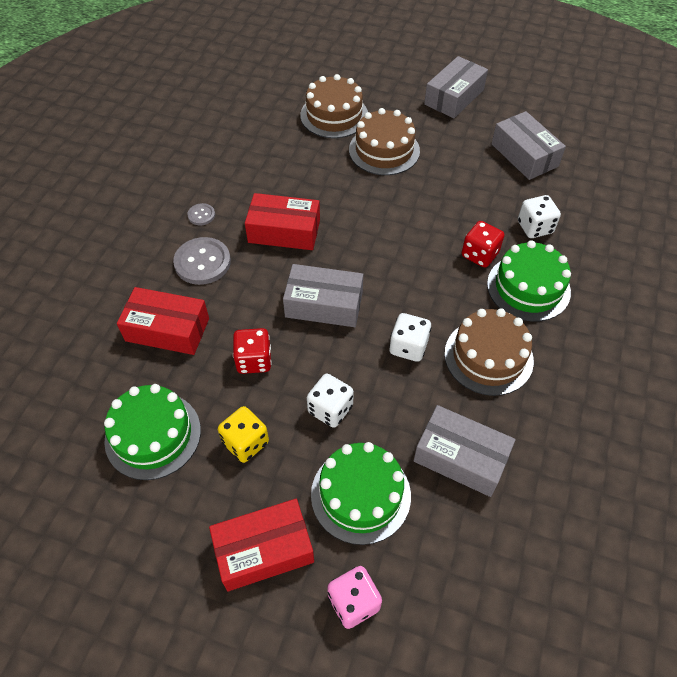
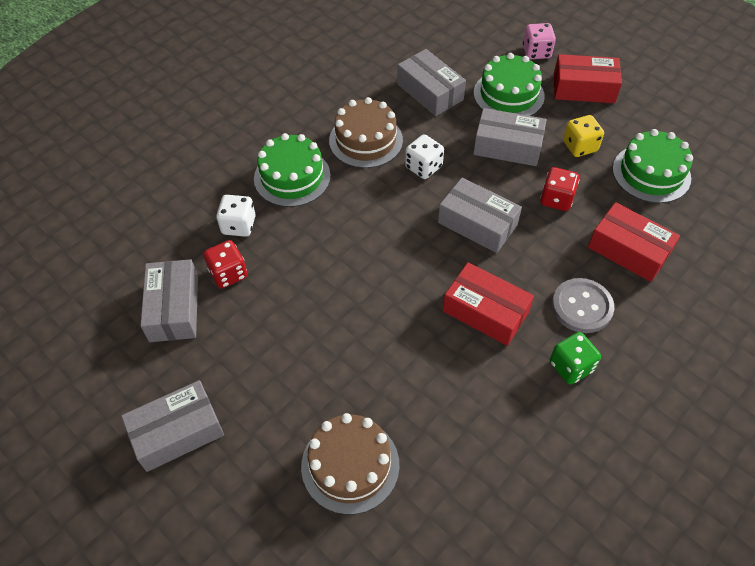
camera: 155 degrees left, 0 degrees up
grey button [187,203,215,225] -> green dice [550,332,601,385]
white dice [307,374,354,428] -> grey box [473,108,546,166]
brown cake [349,108,420,175] -> none
red dice [462,221,505,268] -> red dice moved to [203,240,247,288]

